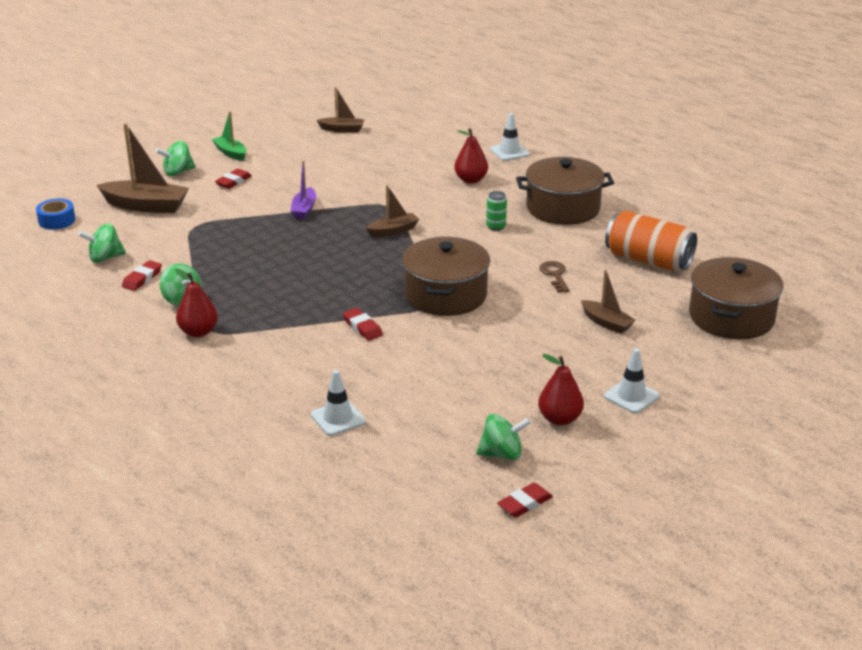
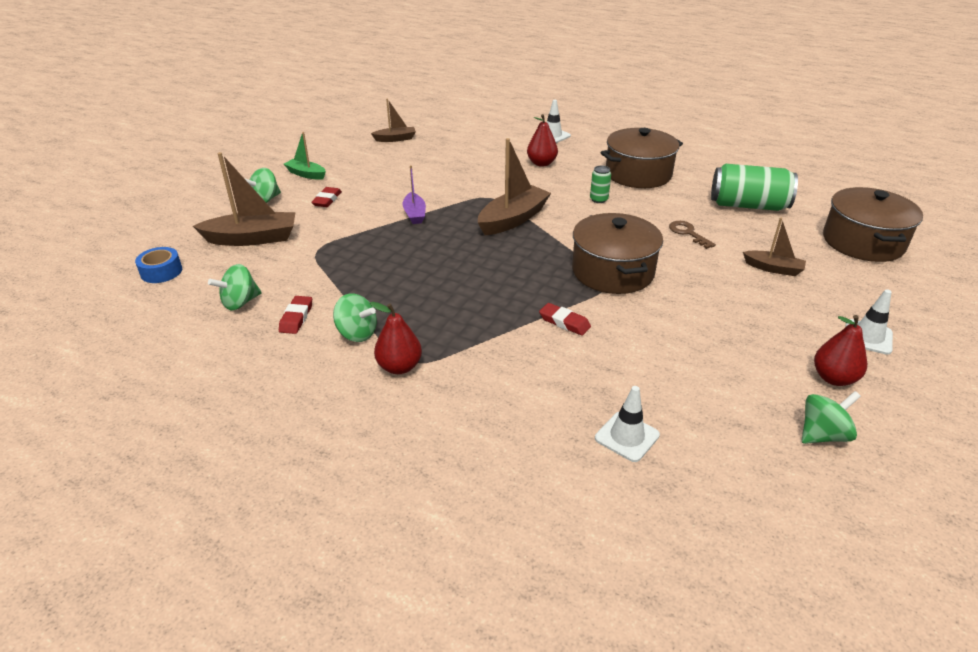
camera: 20 degrees left, 5 degrees up
brown boat [366,185,419,237] -> brown boat [478,138,551,235], size x1.74
red eraser [497,483,553,517] -> none
orange can [605,211,697,271] -> green can [711,164,798,211]

